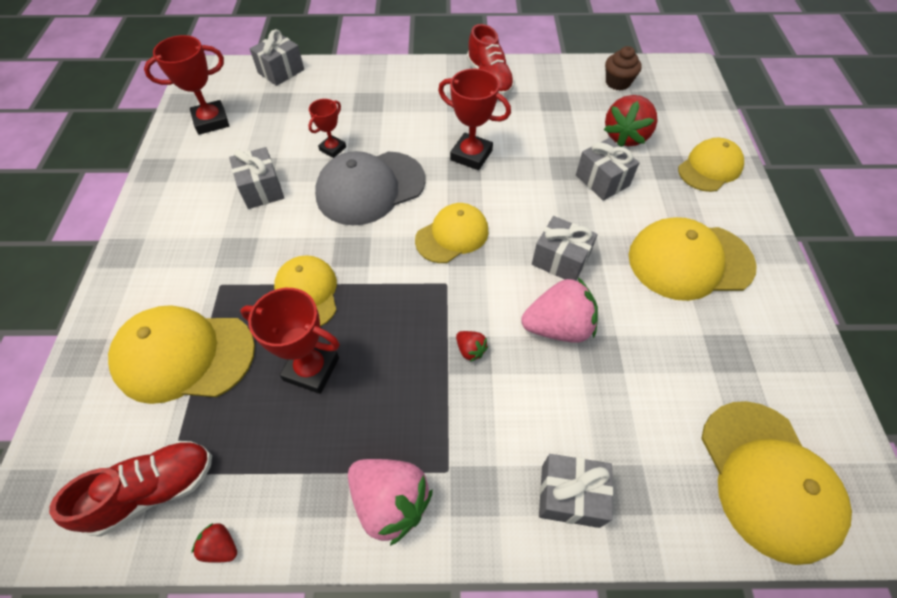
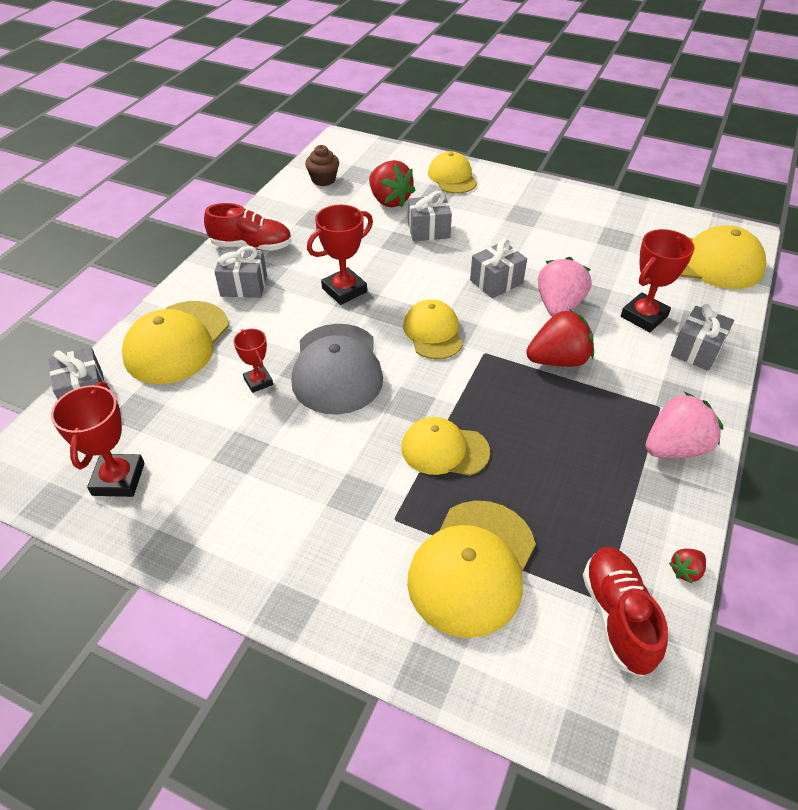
camera: 65 degrees left, 10 degrees down
grey gift [229,147,284,209] -> grey gift moved to [214,246,267,298]
red trophy [240,288,340,394] -> red trophy moved to [621,229,695,332]
red strawberry [456,331,488,362] -> red strawberry [526,309,594,367], size x2.16
yellow cap [629,217,757,301] -> yellow cap moved to [122,301,229,384]

